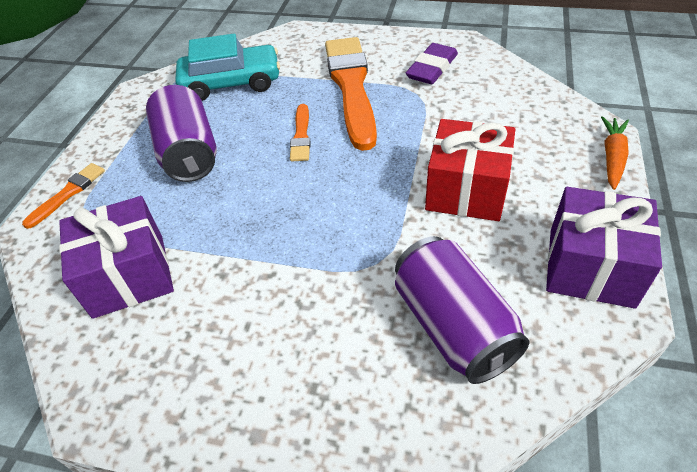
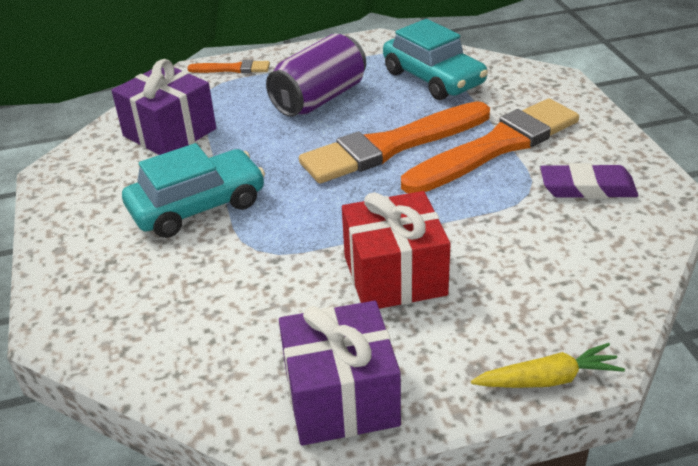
camera: 60 degrees right, 10 degrees down
orange brush [290,104,311,161] -> orange brush [299,101,490,183], size x2.20
purple can [395,236,529,384] -> none
orange carrot [601,116,629,190] -> yellow carrot [471,343,625,388]
none -> turquoise car [122,143,265,238]

